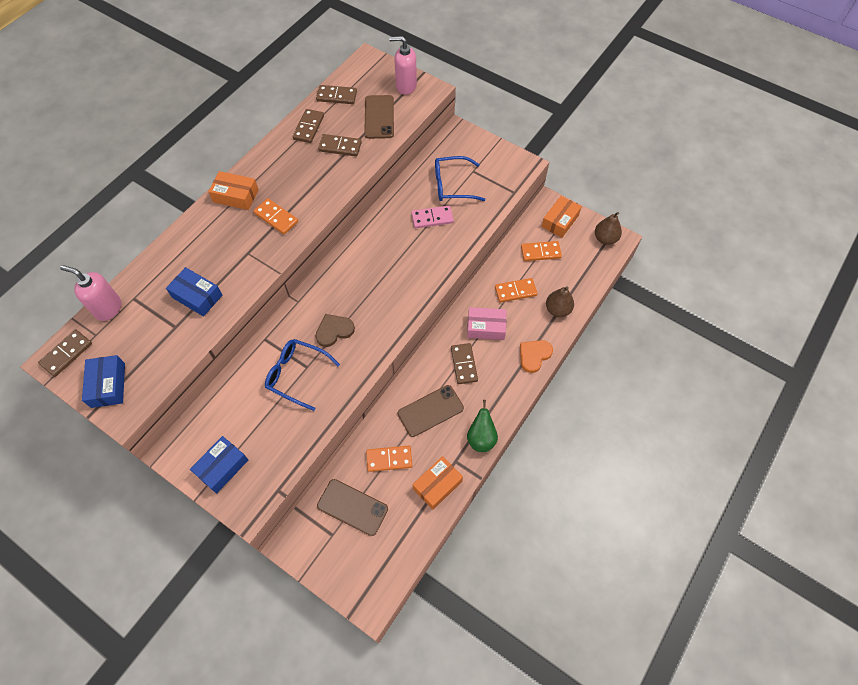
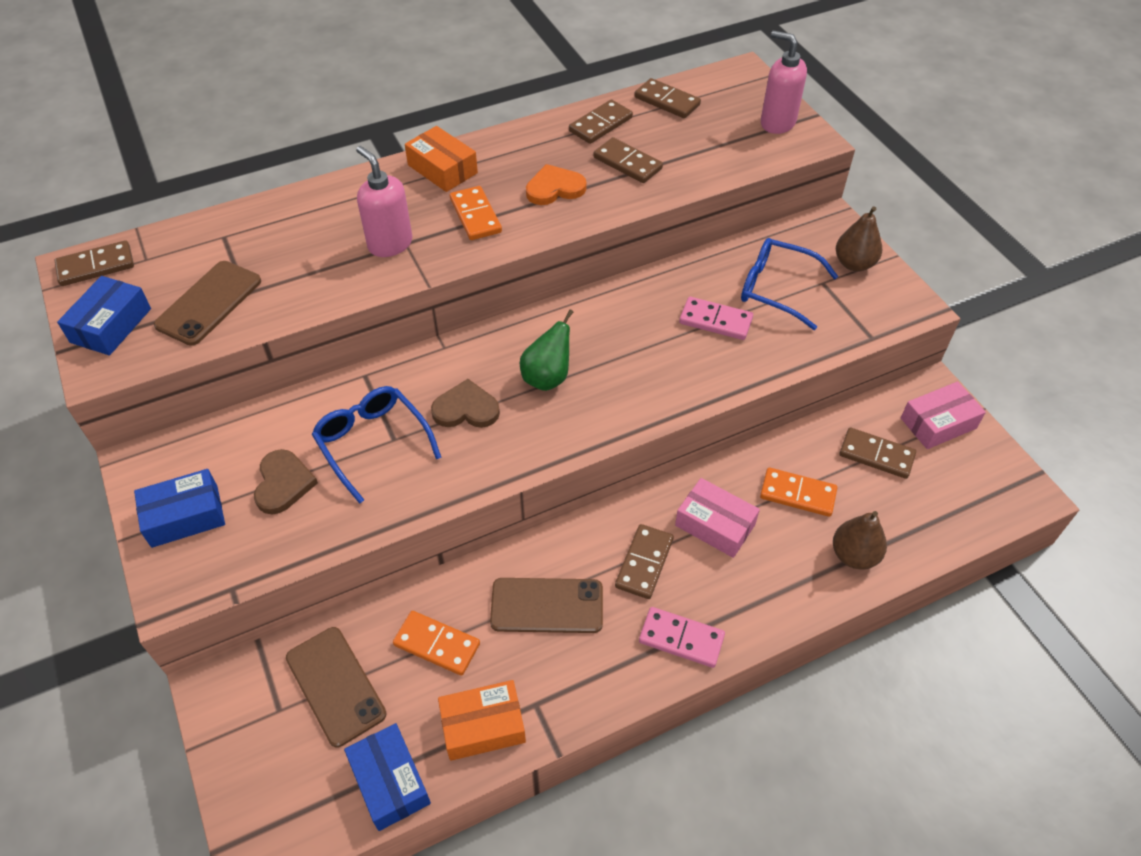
camera: 30 degrees right, 10 degrees down
pink soap dispenser [60,265,121,321] -> pink soap dispenser moved to [356,146,412,257]
blue box [166,267,222,316] -> blue box moved to [344,723,431,831]
brown phone [364,95,394,139] -> brown phone moved to [154,261,261,346]
green pear [467,400,498,452] -> green pear moved to [520,309,574,391]
orange heart [520,340,553,373] -> orange heart moved to [526,164,586,205]
orange domino [521,241,562,261] -> brown domino [839,428,916,479]
orange box [542,196,582,238] -> pink box [901,382,986,449]
brown pear [595,212,622,245] -> brown pear moved to [836,206,882,271]
none -> brown heart [254,449,318,514]
none -> pink domino [639,607,725,668]

